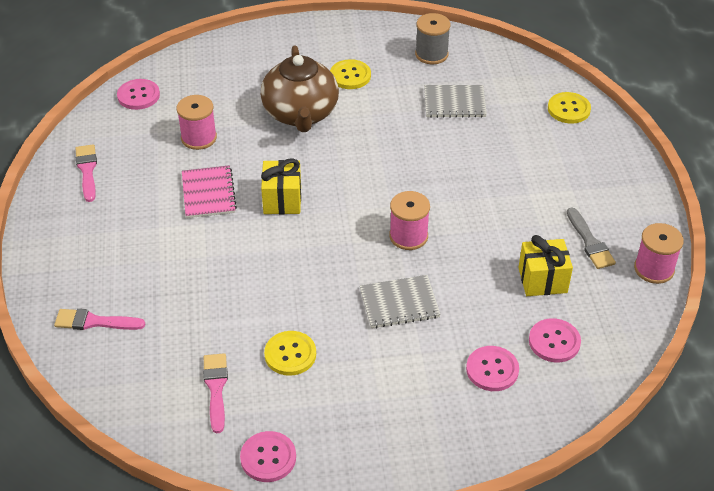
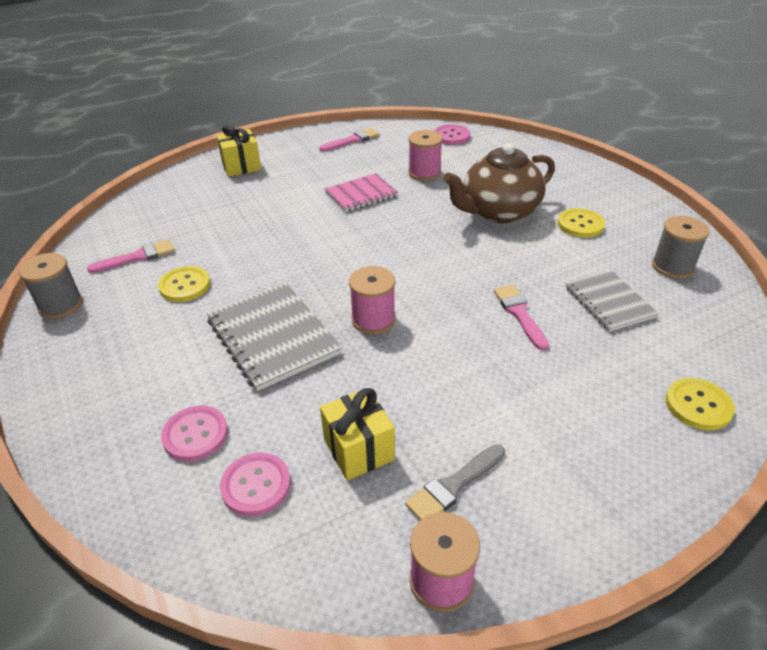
camera: 70 degrees right, 5 degrees down
pink brush [54,309,145,330] -> pink brush moved to [494,285,549,350]
pink button [240,431,296,482] -> grey spool [19,253,83,319]
yellow gift [261,158,301,214] -> yellow gift moved to [216,125,261,177]
grey notebook [360,275,441,328] -> grey notebook [207,283,342,391], size x1.55

